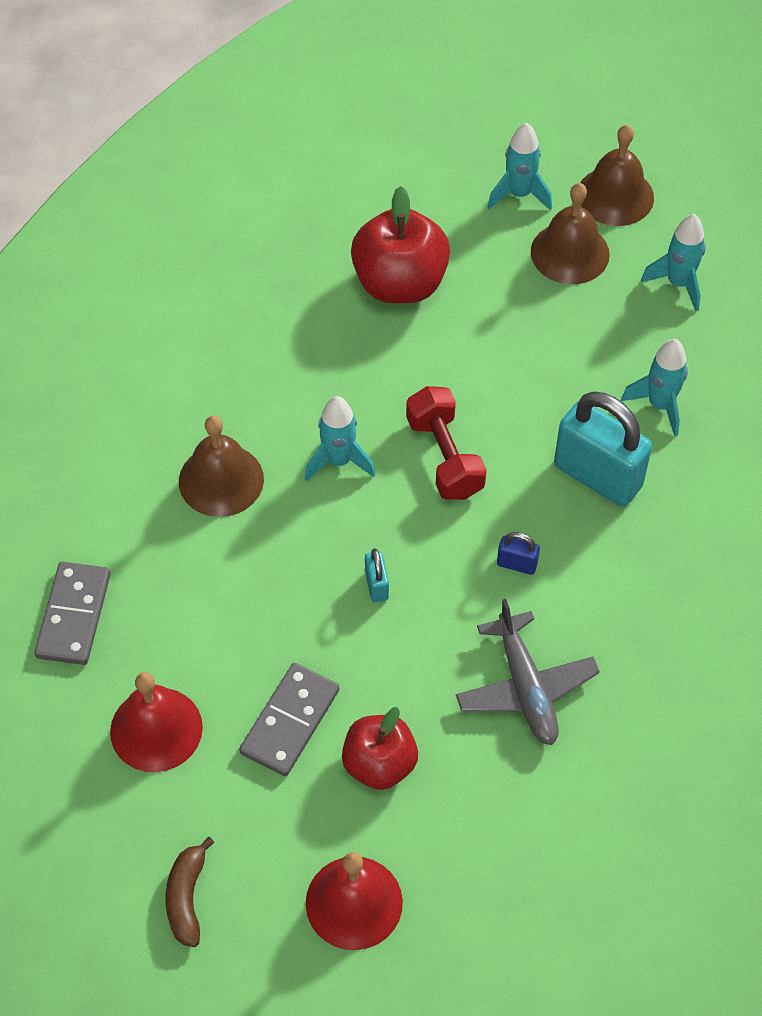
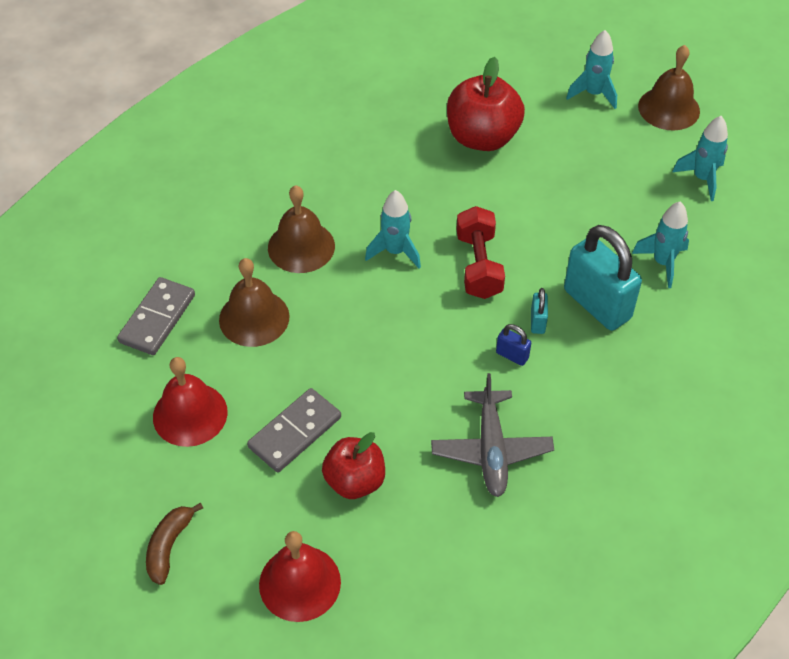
camera: 15 degrees right, 5 degrees down
turquoise padlock [365,549,389,603] -> turquoise padlock moved to [531,288,548,334]
brown bell [531,183,610,284] -> brown bell moved to [219,258,290,347]

